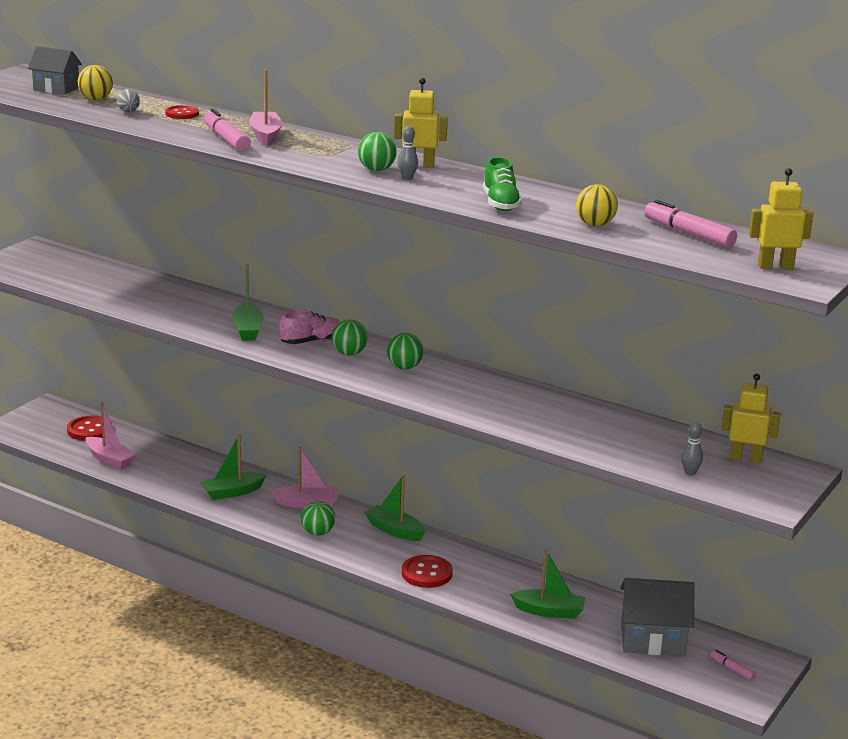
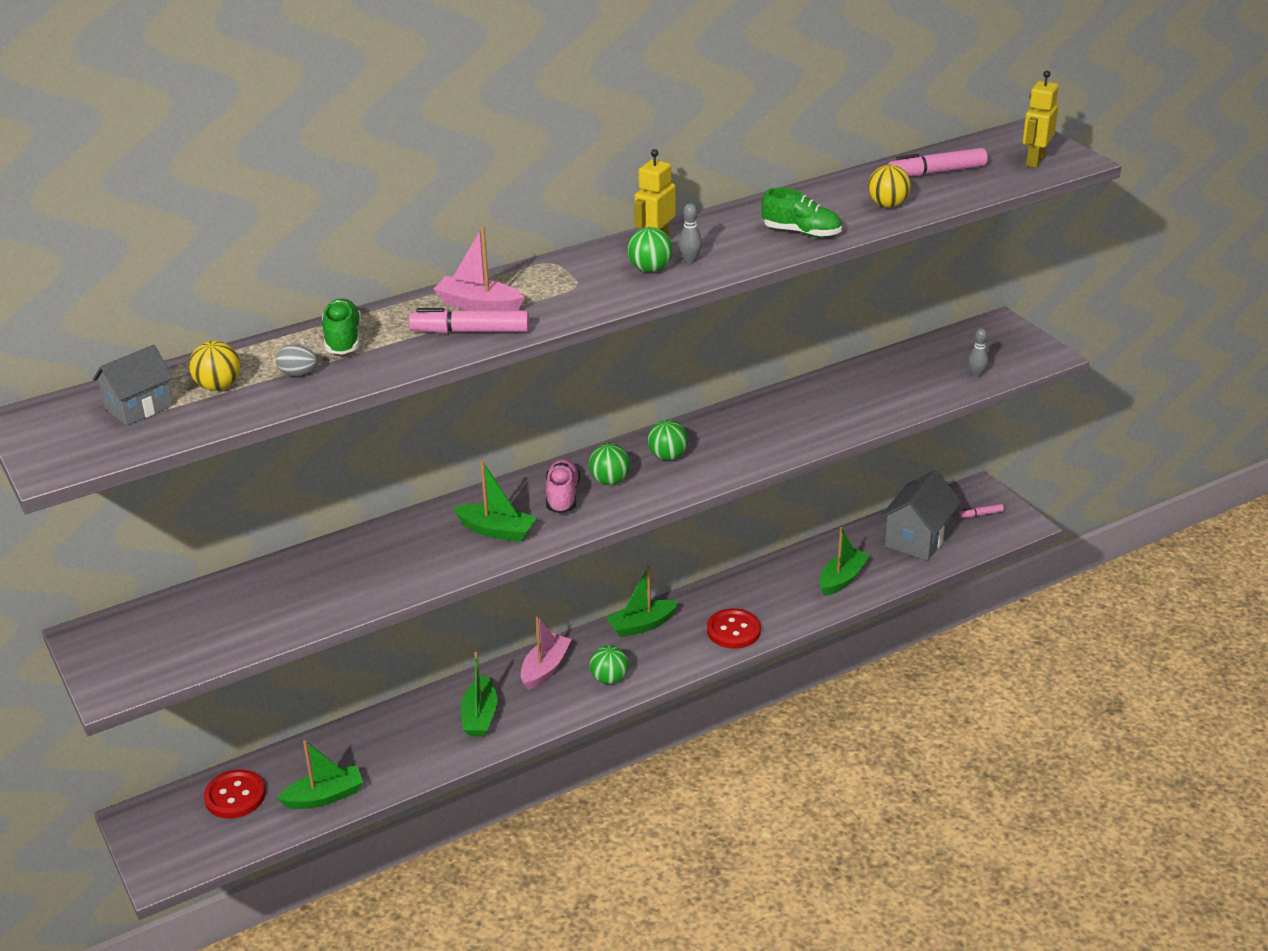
camera: 60 degrees left, 10 degrees up
pink boat [85,402,136,469] -> green boat [277,740,363,809]
red button [165,105,199,119] -> green shoe [322,298,361,355]
yellow robot [721,374,781,463] -> none

